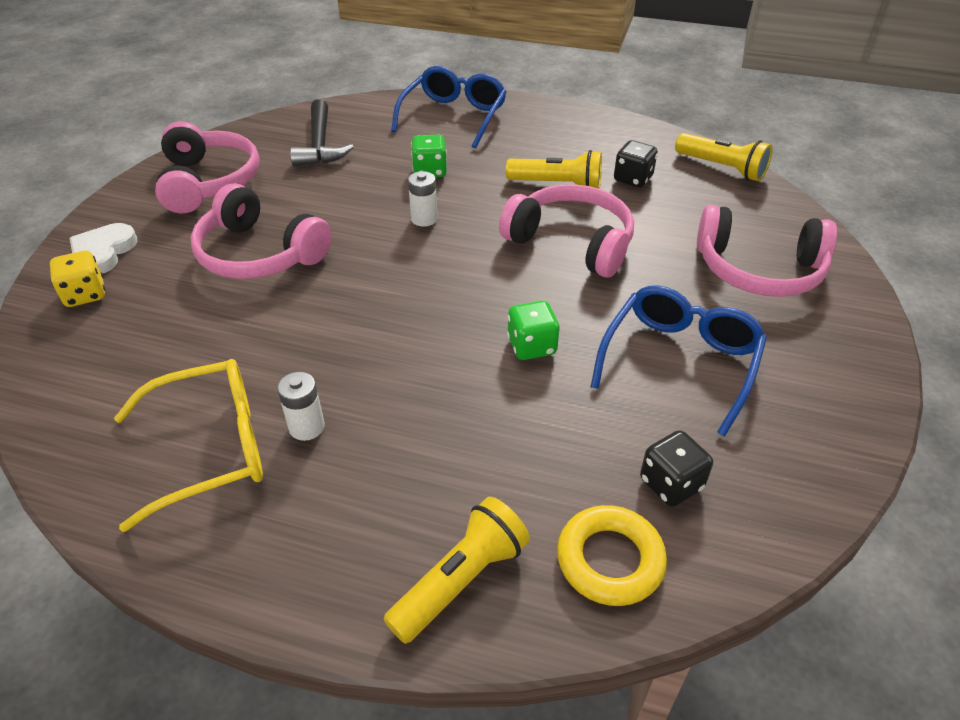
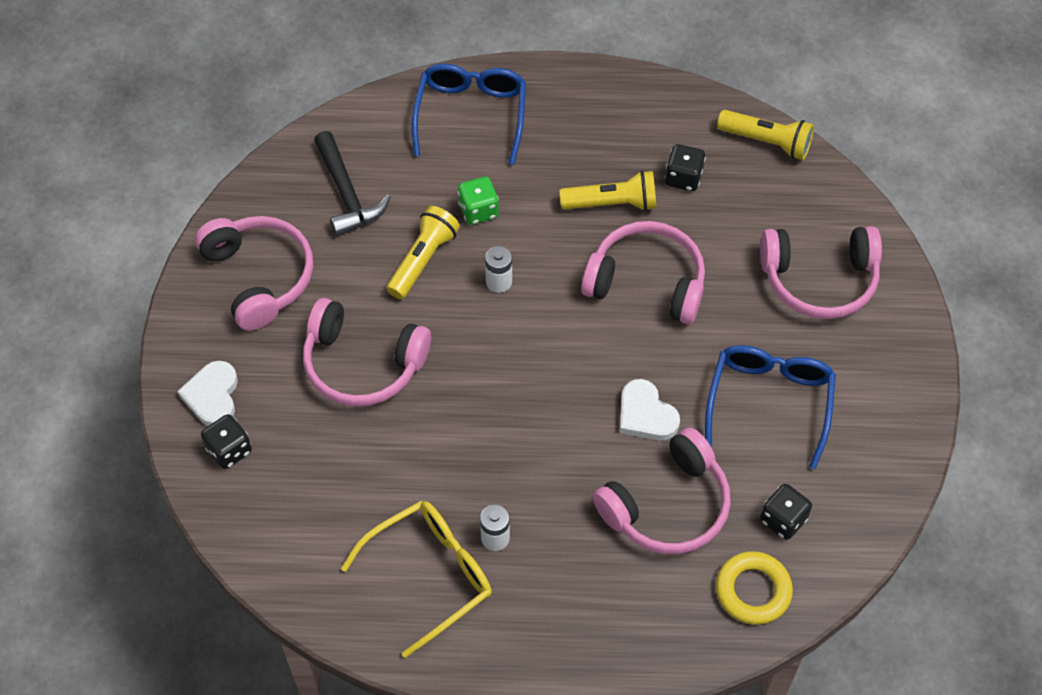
camera: 15 degrees left, 15 degrees up
yellow dice [50,251,105,307] -> black dice [201,414,252,469]
yellow flashlight [384,497,530,644] -> yellow flashlight moved to [386,206,460,299]
green dice [507,301,560,360] -> white heart [620,379,680,440]
none -> pink headphones [593,427,731,554]

